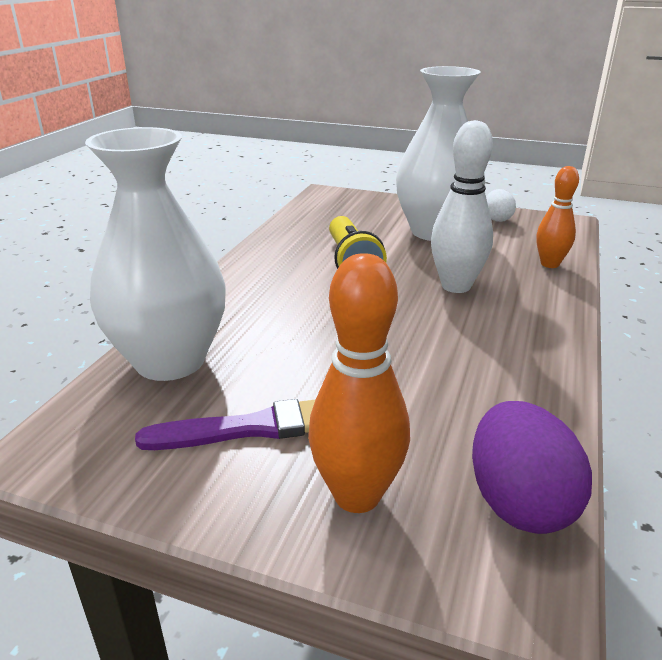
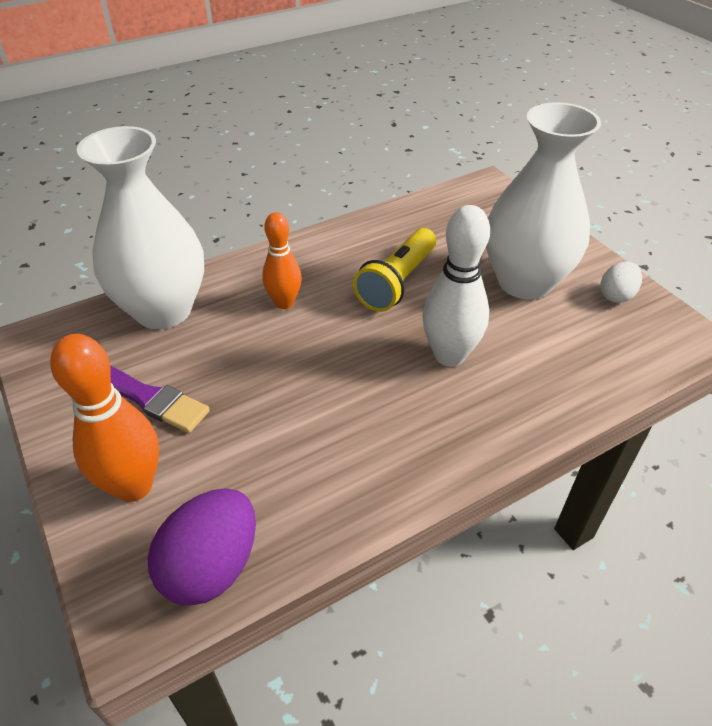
camera: 40 degrees right, 15 degrees up
orange bowling pin [536,166,579,268] -> orange bowling pin moved to [262,212,302,309]

